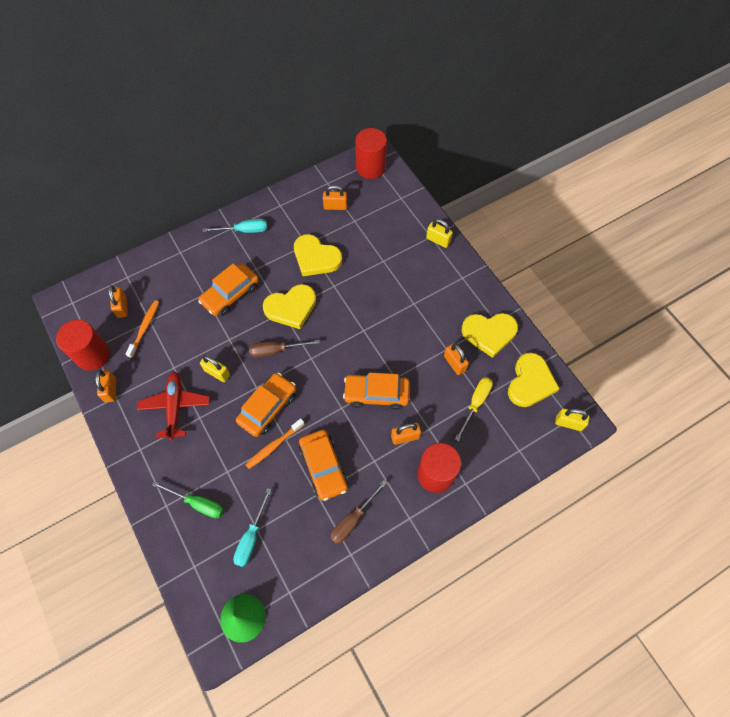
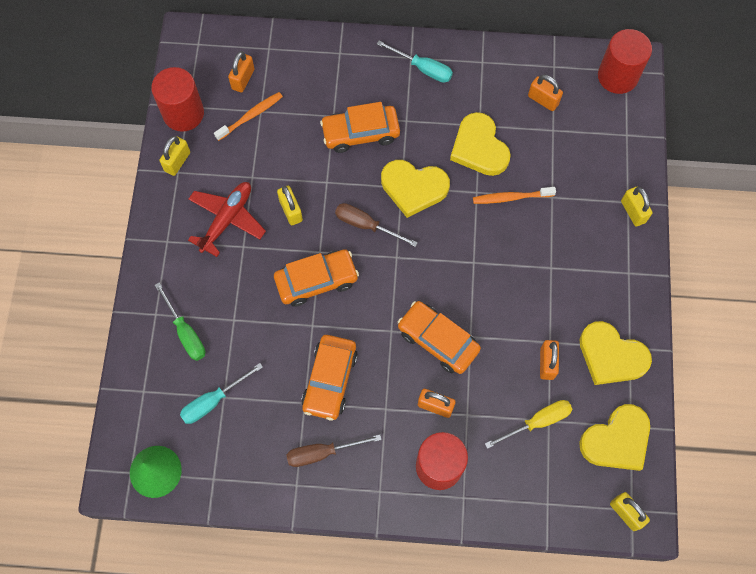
camera: 35 degrees right, 5 degrees up
orange padlock [95,370,116,402] -> yellow padlock [160,136,190,176]
orange toothbrush [246,418,305,469] -> orange toothbrush moved to [473,187,556,204]

